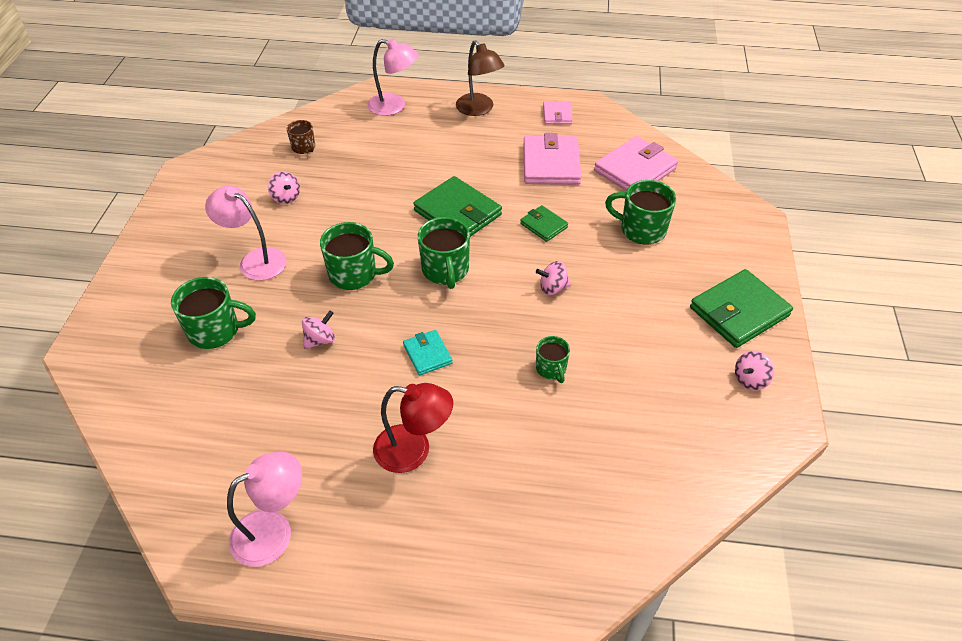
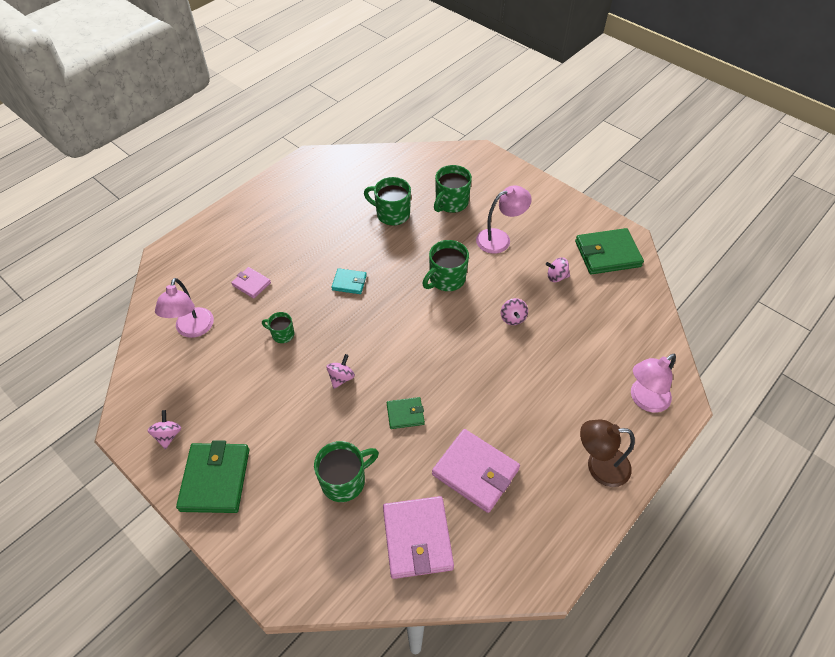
camera: 125 degrees right, 5 degrees up
pink lamp [227,451,302,567] -> pink lamp moved to [155,278,214,338]
brown mug [287,120,315,154] -> none
pink spinning top [302,311,335,349] -> pink spinning top moved to [501,298,528,325]
red lamp [373,383,453,473] -> none
green wallet [413,176,502,237] -> green wallet moved to [575,228,644,275]
green mug [418,217,470,289] -> green mug moved to [364,177,411,226]
pink wallet [543,101,573,124] -> pink wallet moved to [231,267,271,299]

